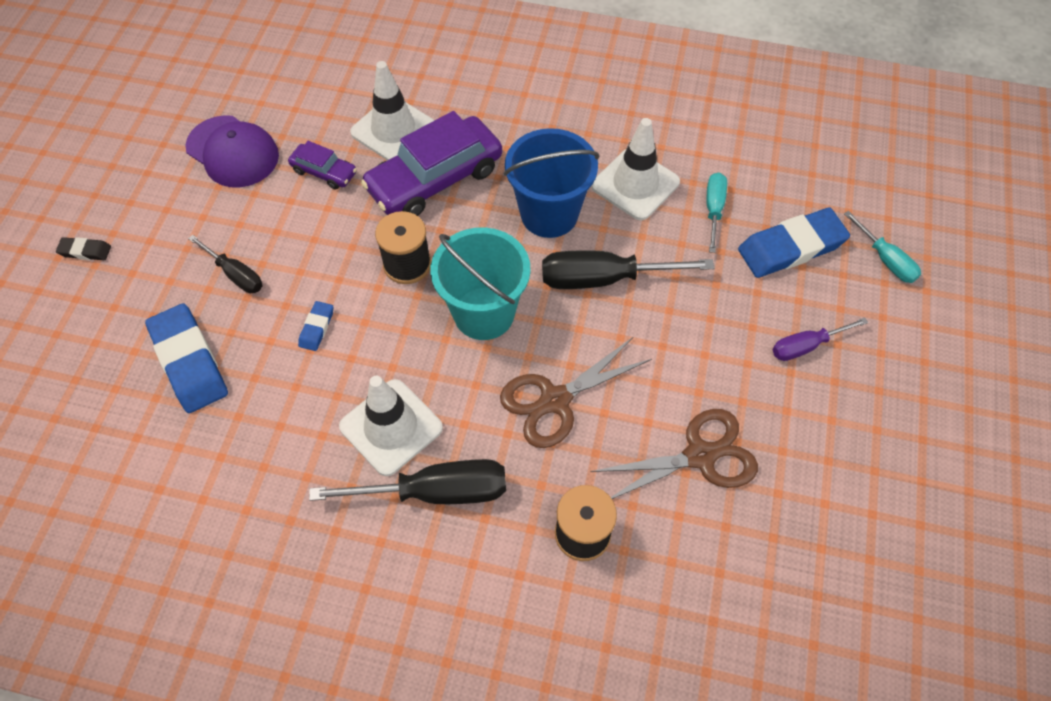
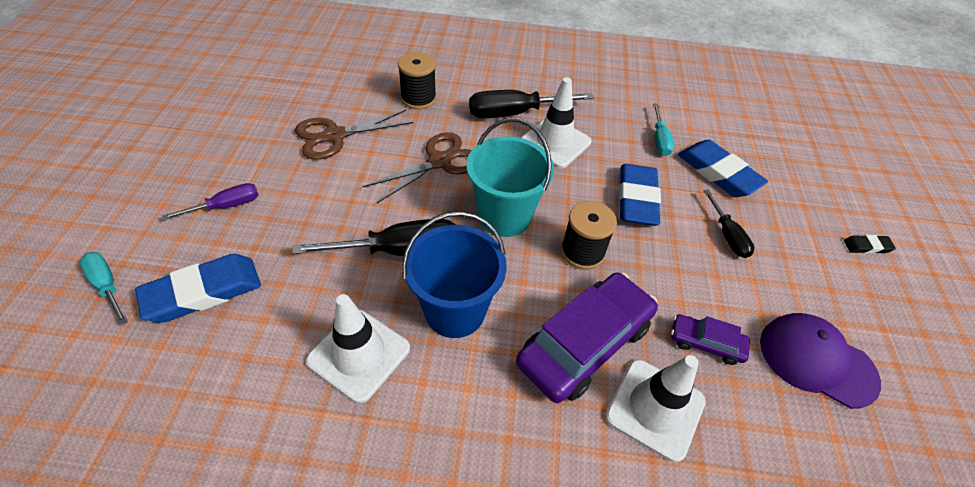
camera: 170 degrees right, 10 degrees down
black screwdriver [188,235,263,293] -> black screwdriver turned 135 degrees counterclockwise [703,190,754,258]
blue eraser [298,301,333,351] -> blue eraser [619,164,661,226], size x2.14
turquoise screwdriver [706,172,727,253] -> turquoise screwdriver moved to [653,104,674,156]

